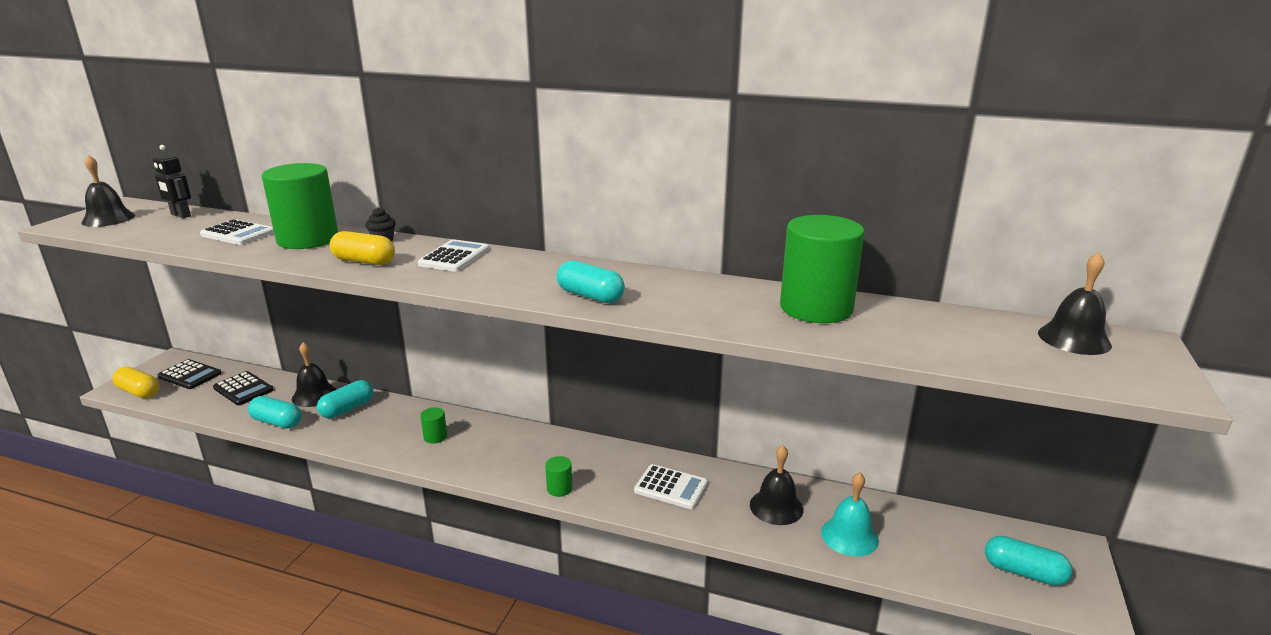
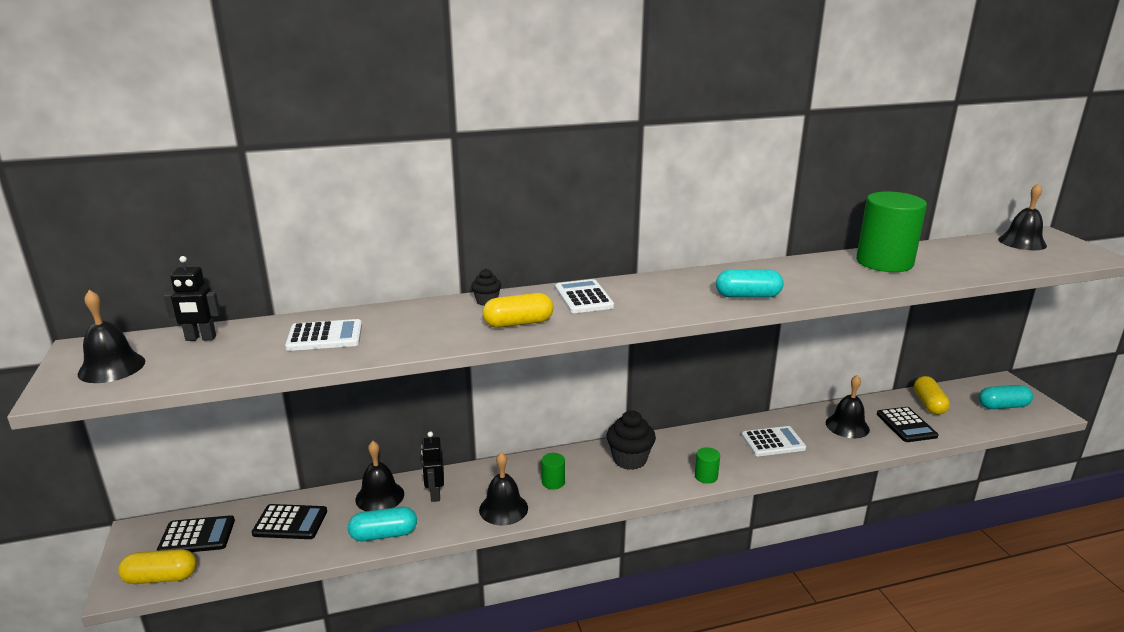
camera: 35 degrees left, 0 degrees up
green cylinder [262,163,338,249] -> none
turquoise capsule [317,380,374,418] -> black robot [421,431,444,502]
turquoise bell [821,472,879,557] -> black calculator [877,407,938,442]
none -> black bell [479,452,528,525]
none -> black cupcake [607,411,656,470]
none -> yellow capsule [914,376,950,415]

